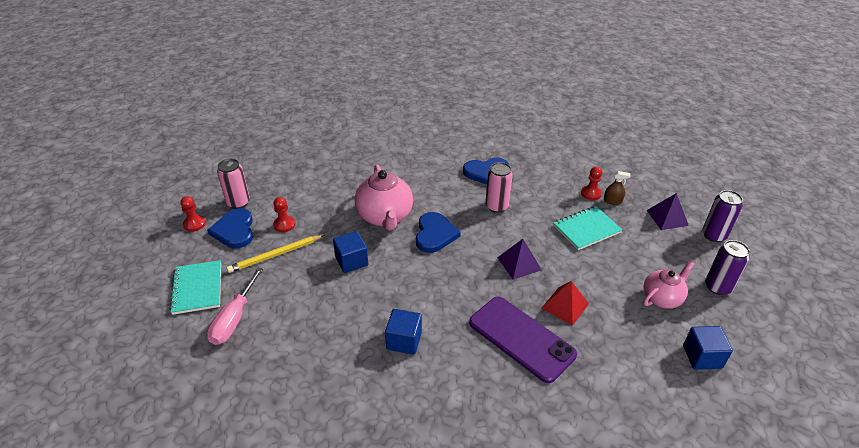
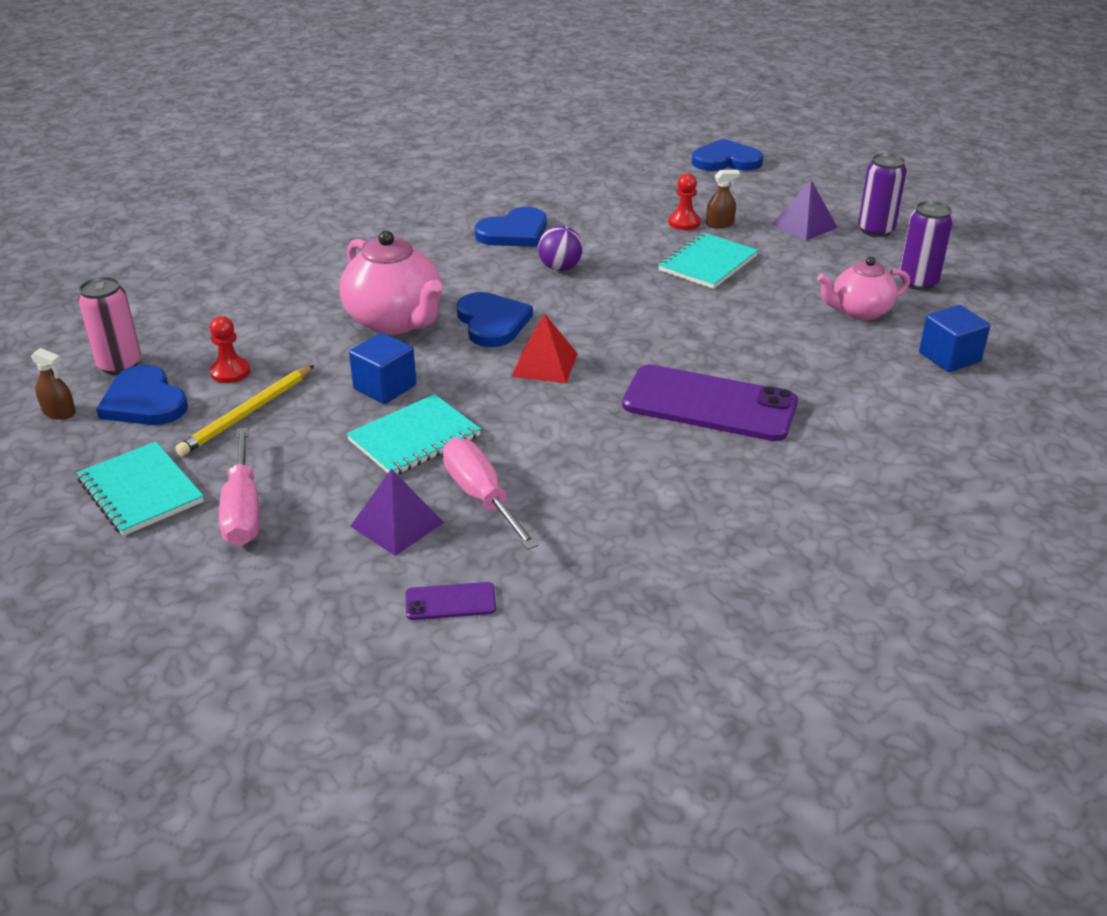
camera: 25 degrees left, 5 degrees down
red pawn [180,196,206,232] -> brown spray bottle [31,348,76,420]
blue cube [385,309,422,355] -> none
pink can [485,162,513,213] -> purple ball [538,226,583,271]
purple pyramid [497,239,542,280] -> purple pyramid moved to [350,469,444,556]
red pyramid [541,281,589,326] -> red pyramid moved to [511,314,578,383]
pink teapot [643,261,694,309] -> pink teapot turned 135 degrees counterclockwise [817,257,910,320]
none -> turquoise notebook [347,394,481,474]
none -> purple phone [406,582,496,620]
none -> pink screwdriver [443,438,539,549]
none -> blue heart [692,139,763,171]

